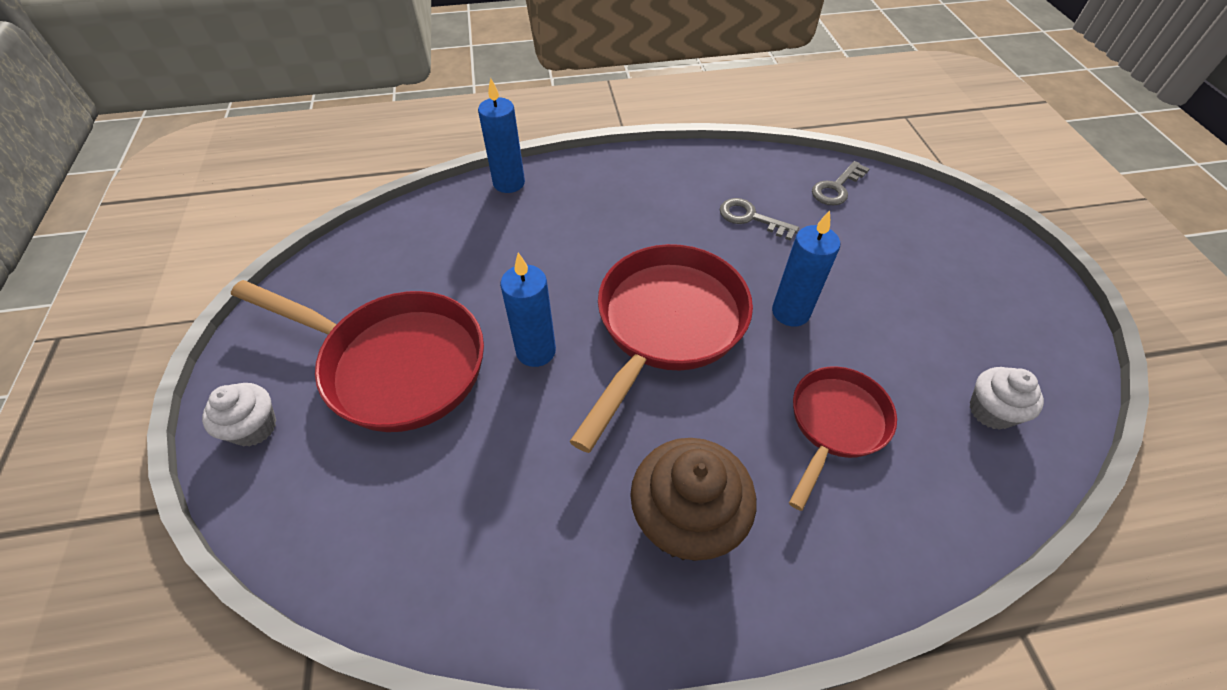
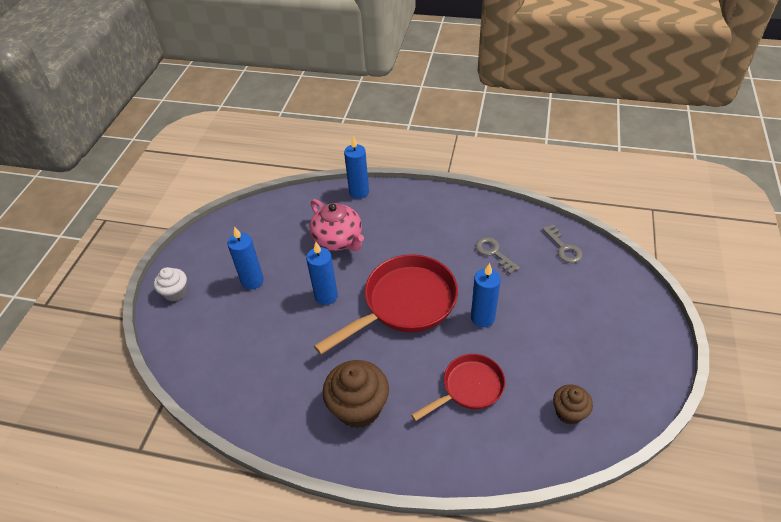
camera: 25 degrees right, 5 degrees down
red pan [231,280,484,432] -> blue candle [227,226,264,290]
grey key [812,161,870,206] -> grey key turned 90 degrees counterclockwise [542,225,582,263]
white cupcake [970,367,1044,430] -> brown cupcake [553,384,593,425]
none -> pink teapot [309,199,364,251]

